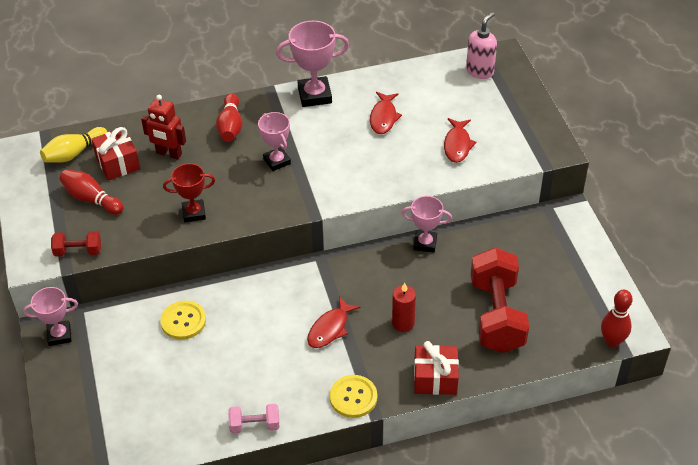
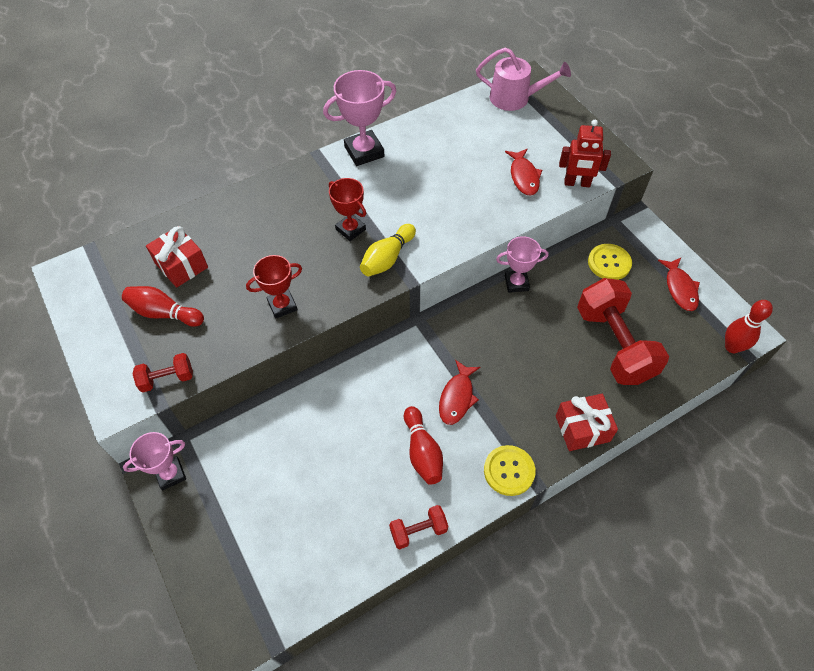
camera: 15 degrees left, 10 degrees up
yellow bowling pin [40,127,107,163] -> yellow bowling pin moved to [360,224,416,277]
red robot [141,95,186,160] -> red robot moved to [559,120,611,187]
yellow button [160,300,206,340] -> yellow button moved to [588,244,632,280]
red bowling pin [216,93,242,142] -> red bowling pin moved to [404,406,443,485]
pink dumbbell [228,404,279,433] -> red dumbbell [389,505,448,549]
pink trophy [258,112,291,171] -> red trophy [329,178,366,241]
red fish [370,92,402,134] -> red fish moved to [658,258,700,311]
red candle [392,283,416,332] -> none
pink soap dispenser [466,12,497,79] -> pink watering can [476,48,571,111]

